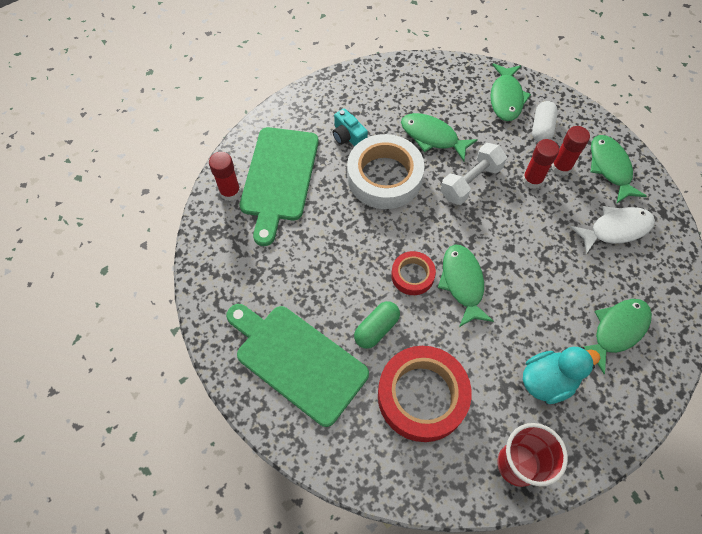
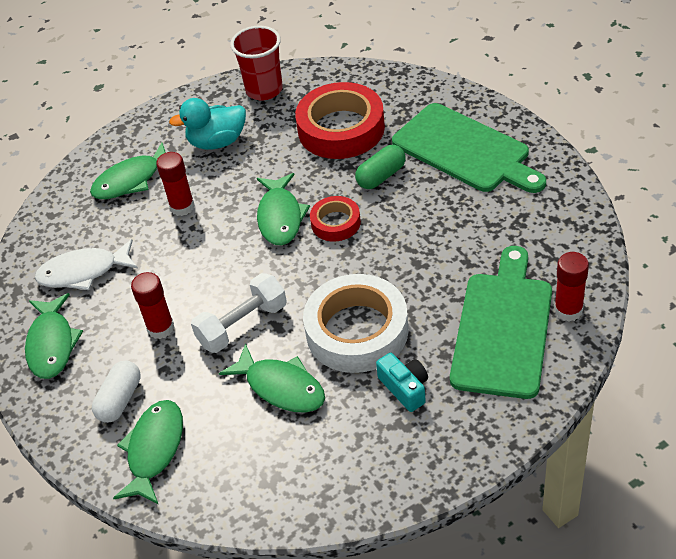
camera: 170 degrees left, 15 degrees down
red glue stick [551,126,590,176] -> red glue stick moved to [156,152,195,216]

